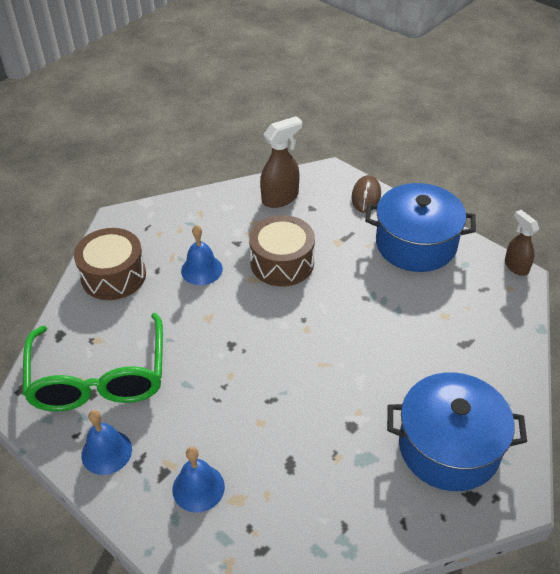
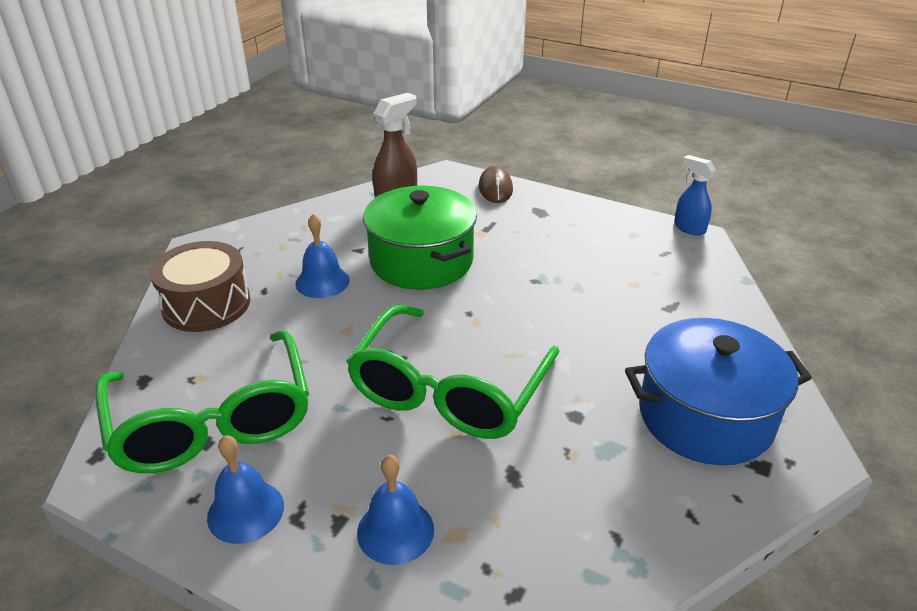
camera: 15 degrees left, 10 degrees down
brown drum [249,215,315,286] -> green pot [363,186,477,290]
blue pot [365,183,476,272] -> none
brown spray bottle [505,210,539,276] -> blue spray bottle [674,155,716,236]
none -> green glasses [346,305,559,439]

